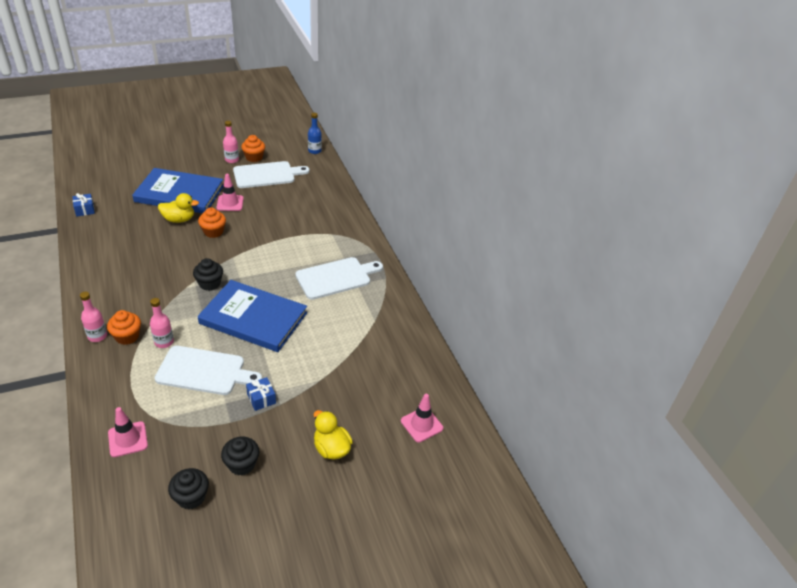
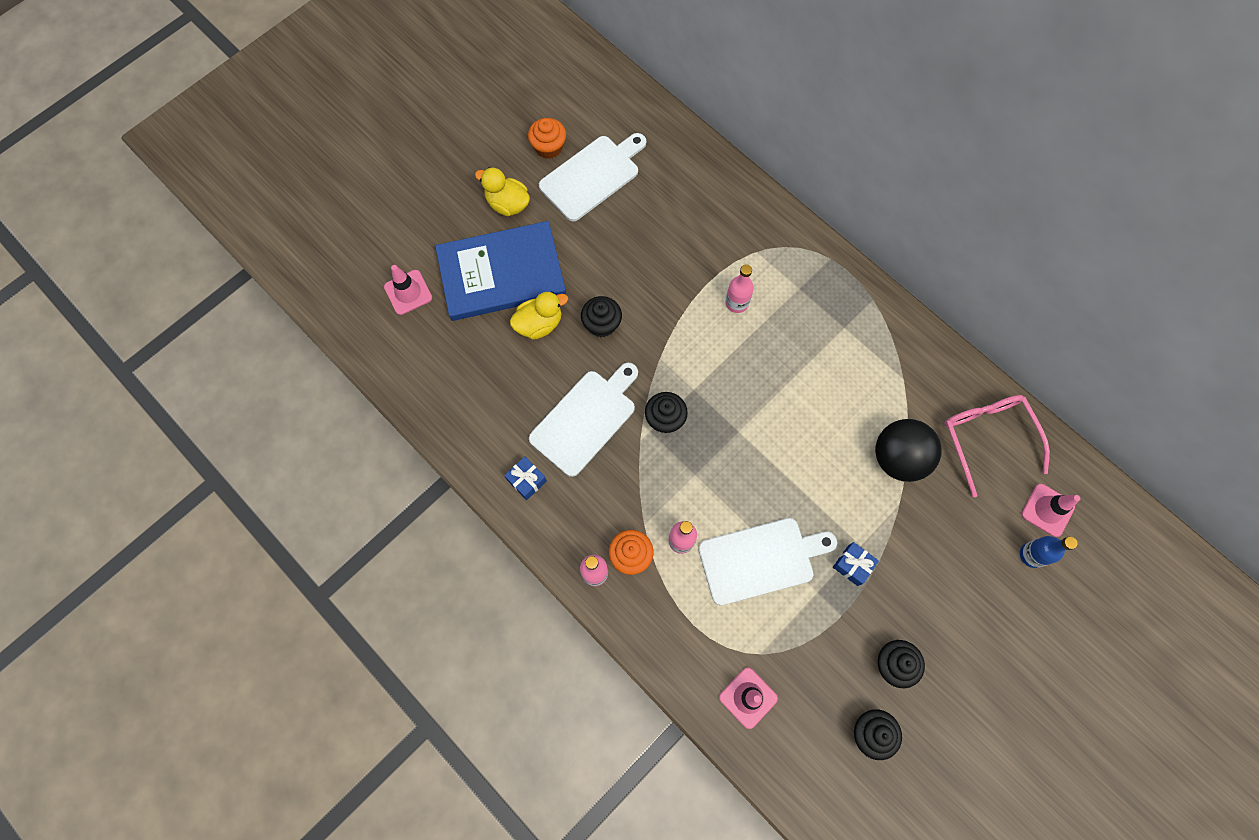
camera: 20 degrees left, 30 degrees up
blue gift [72,193,95,217] -> blue gift moved to [504,456,547,500]
orange cupcake [198,207,226,238] -> black cupcake [581,296,622,337]
blue book [198,280,307,352] -> none
pink traffic cone [217,174,244,211] -> pink traffic cone moved to [384,265,432,315]
pink bottle [223,121,239,163] -> pink bottle moved to [725,264,754,313]
white cutting board [295,257,383,300] -> white cutting board moved to [529,363,638,477]
blue bottle [308,113,322,154] -> blue bottle moved to [1020,536,1078,568]
yellow duck [314,410,353,460] -> yellow duck moved to [475,167,530,216]
none -> black ball [875,419,942,482]
none -> pink glasses [944,395,1050,497]

